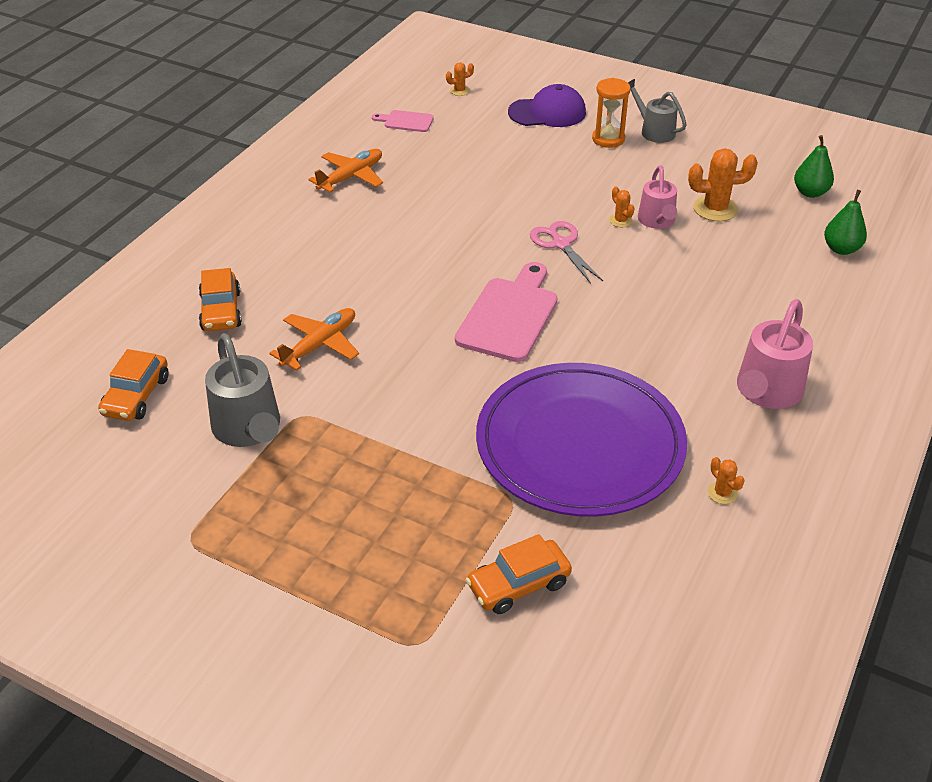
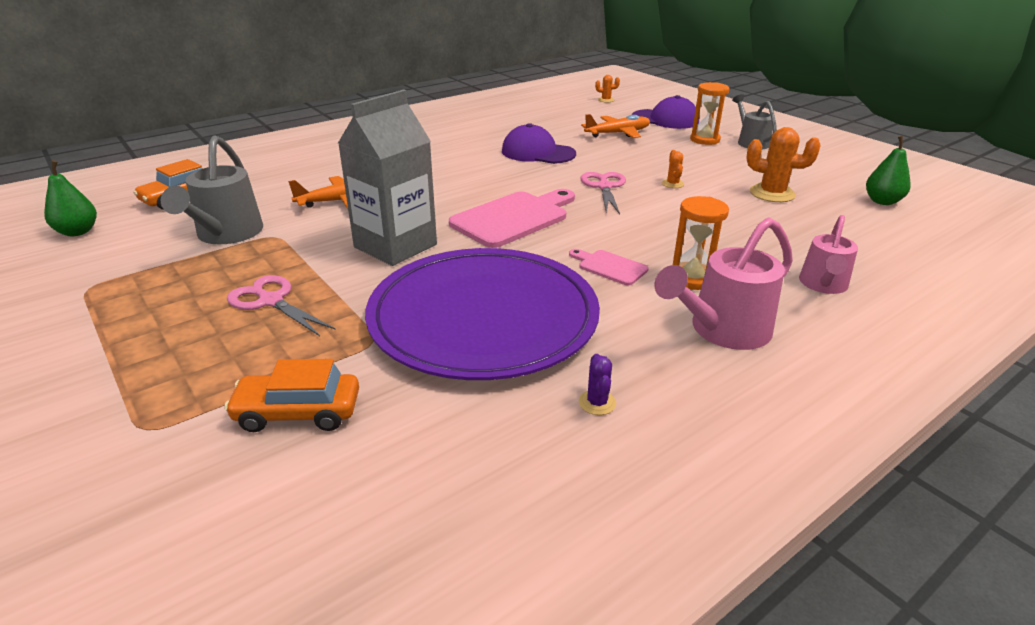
camera: 25 degrees right, 10 degrees down
orange car [199,268,242,331] -> none
orange plane [308,149,383,193] -> orange plane moved to [581,114,650,138]
pink cutting board [372,110,434,132] -> pink cutting board moved to [569,249,648,286]
pink watering can [638,165,677,229] -> pink watering can moved to [799,215,858,294]
orange cactus [708,457,745,504] -> purple cactus [579,354,616,415]
green pear [824,190,867,255] -> green pear moved to [44,160,97,236]
none -> pink scissors [227,275,336,336]
none -> grey carton [338,90,437,266]
none -> purple cap [502,123,576,164]
none -> orange hourglass [673,196,729,290]

